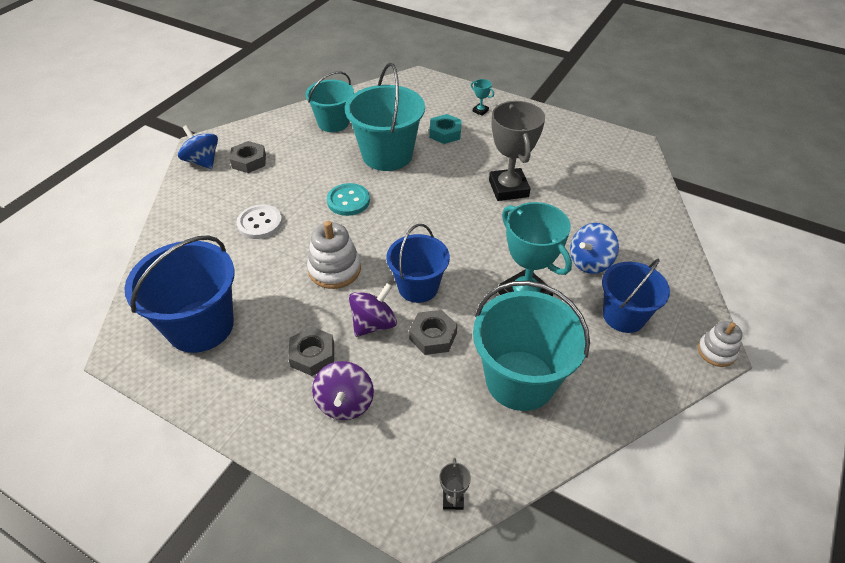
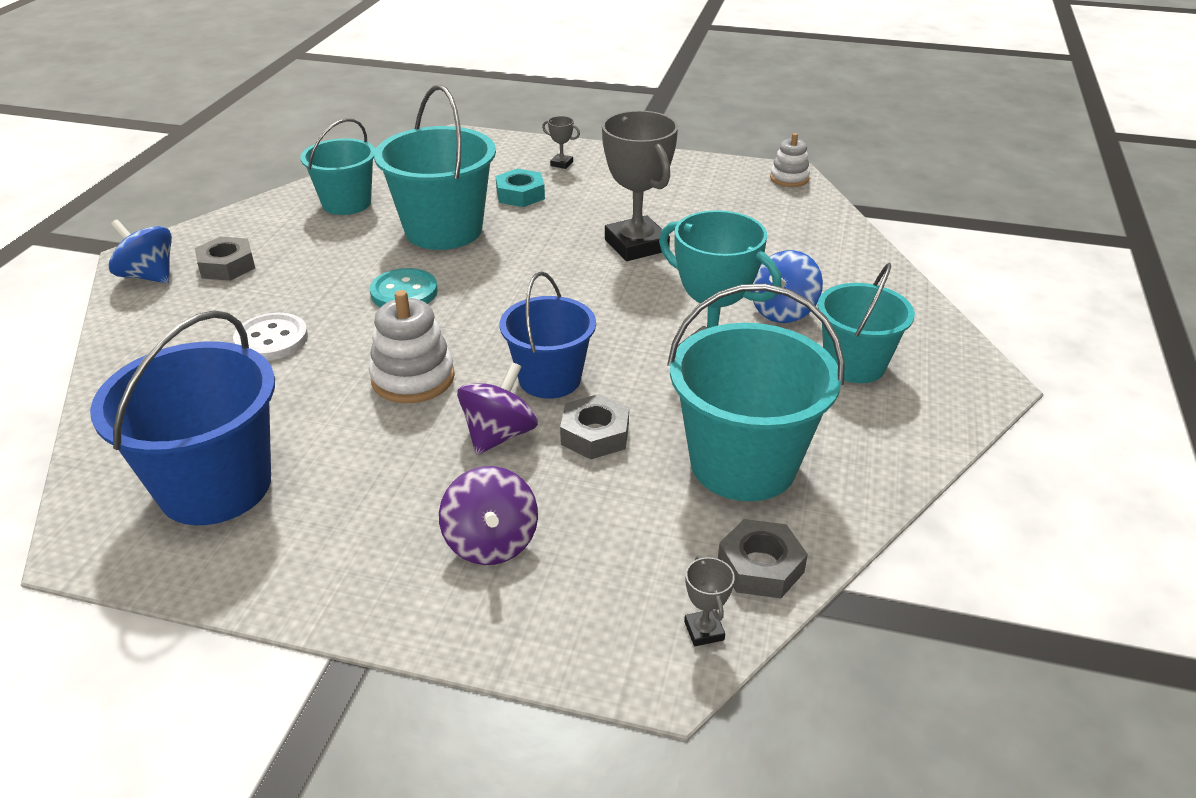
camera: 15 degrees left, 10 degrees down
grey nut [288,327,334,376] -> grey nut moved to [718,519,808,598]
turquoise trophy [471,79,494,116] -> grey trophy [542,116,580,169]
blue bucket [602,259,670,333] -> turquoise bucket [818,263,915,383]
white stacking toy [698,321,742,367] -> white stacking toy moved to [770,133,810,187]

